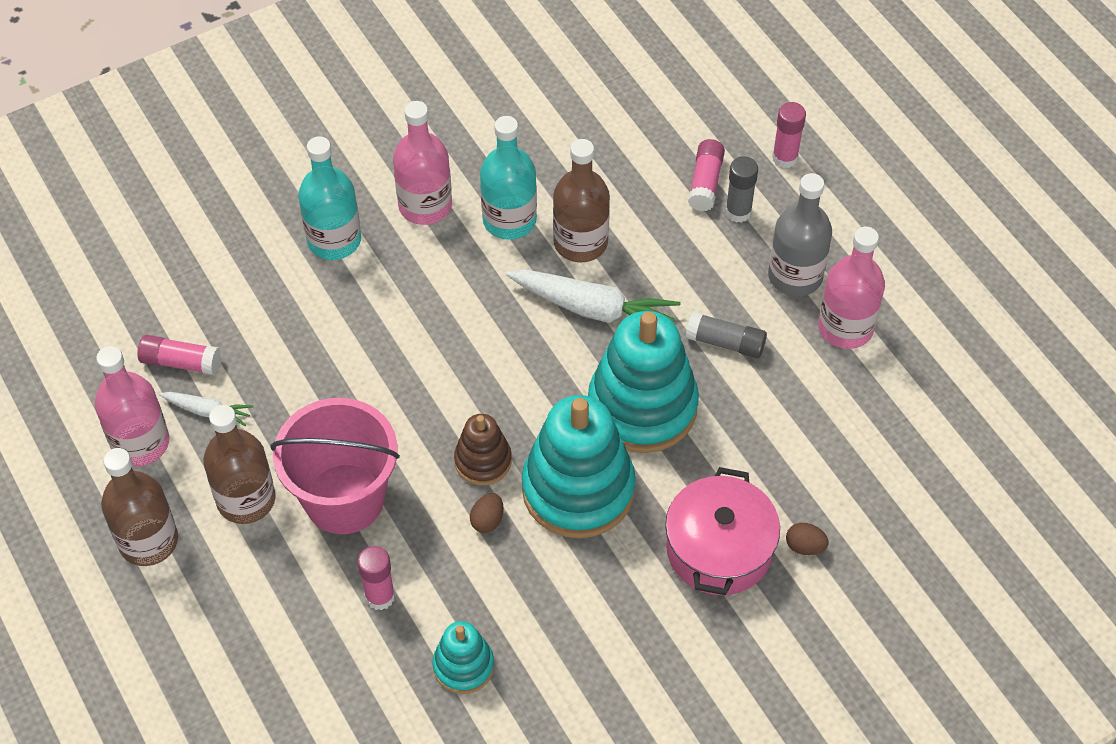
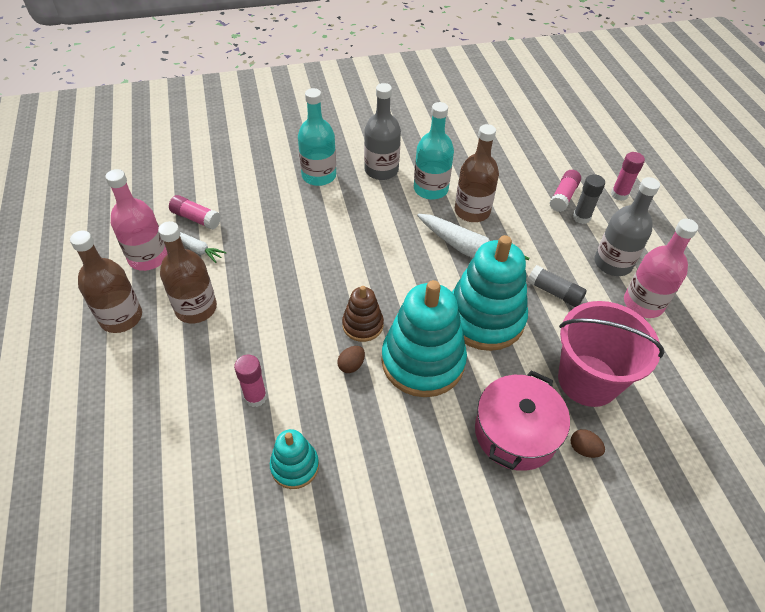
camera: 15 degrees right, 5 degrees down
pink bucket [271,398,400,534] -> pink bucket moved to [558,301,664,407]
pink bottle [393,101,452,225] -> grey bottle [364,83,401,180]

